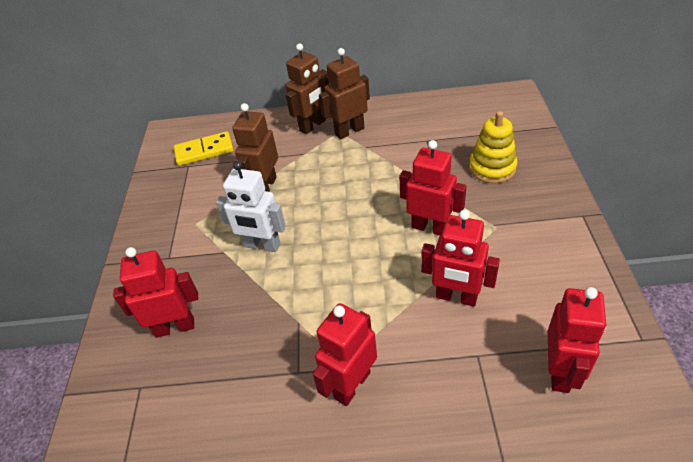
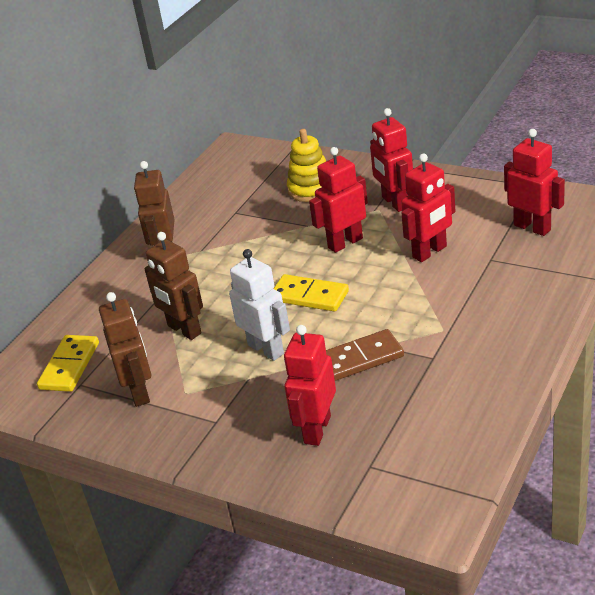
camera: 60 degrees left, 10 degrees down
white robot [216,161,286,252] -> white robot turned 90 degrees counterclockwise [229,249,290,361]
brown robot [286,43,329,134] -> brown robot moved to [99,292,151,407]
red robot [313,303,377,406] -> red robot moved to [370,108,413,212]
none -> yellow domino [273,274,349,312]
none -> brown domino [326,329,404,381]

